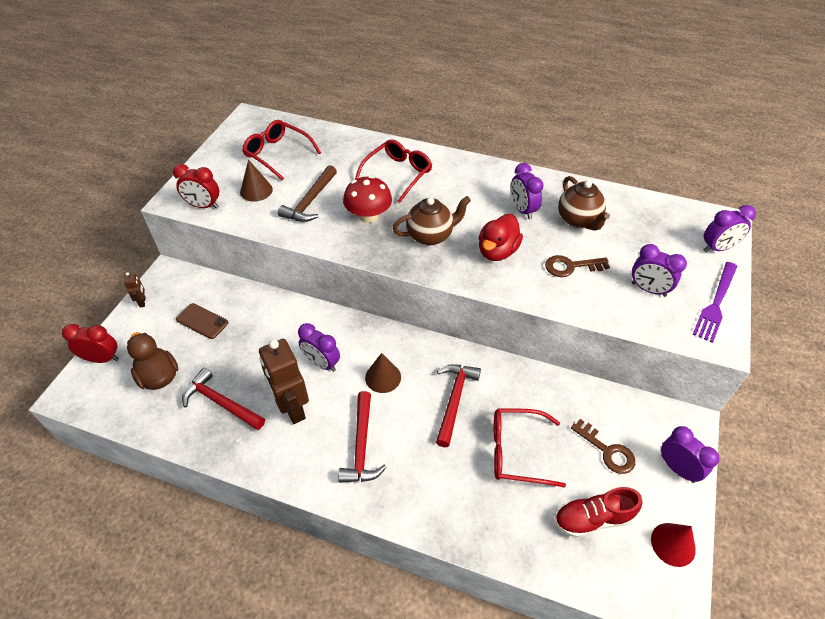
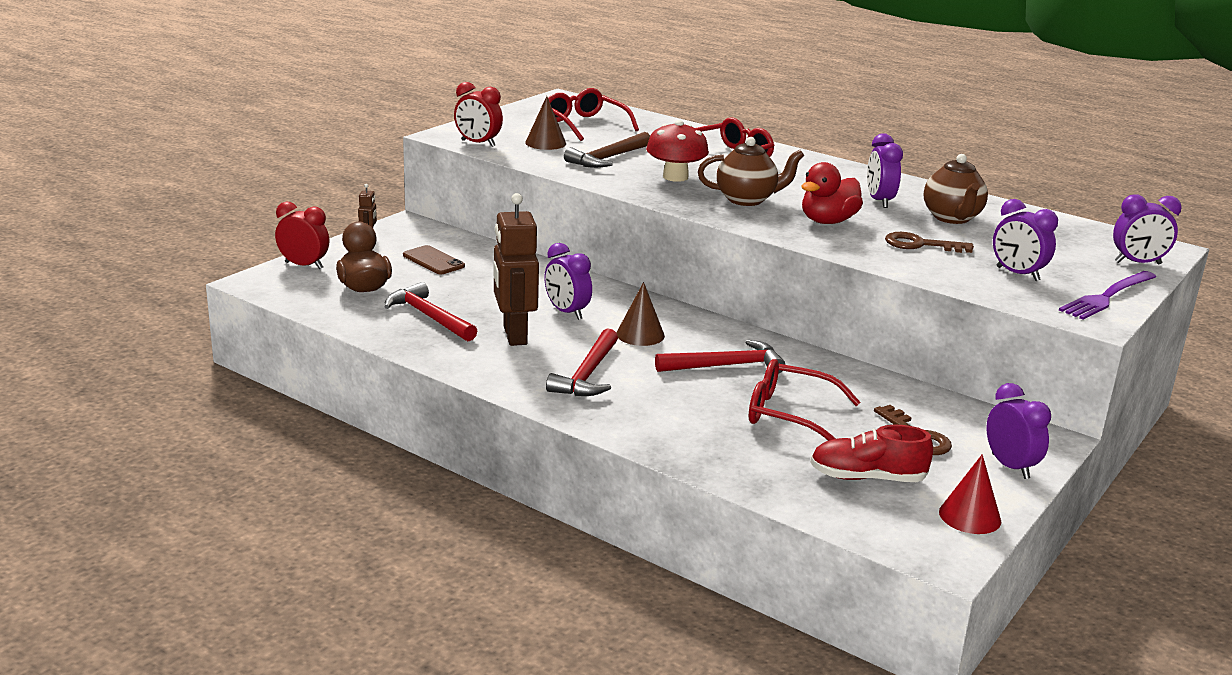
camera: 15 degrees right, 25 degrees down
red hammer [436,364,481,447] -> red hammer turned 45 degrees clockwise [655,340,785,374]

